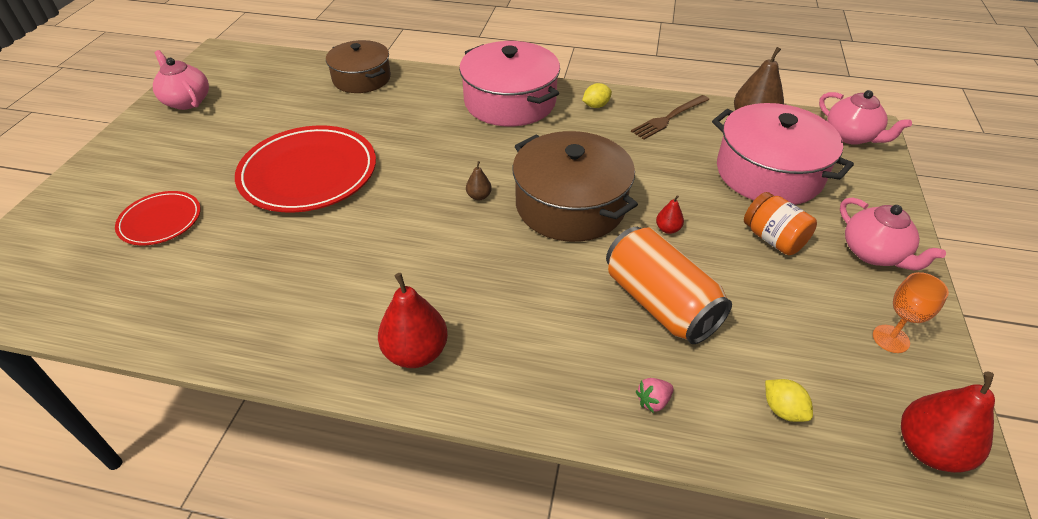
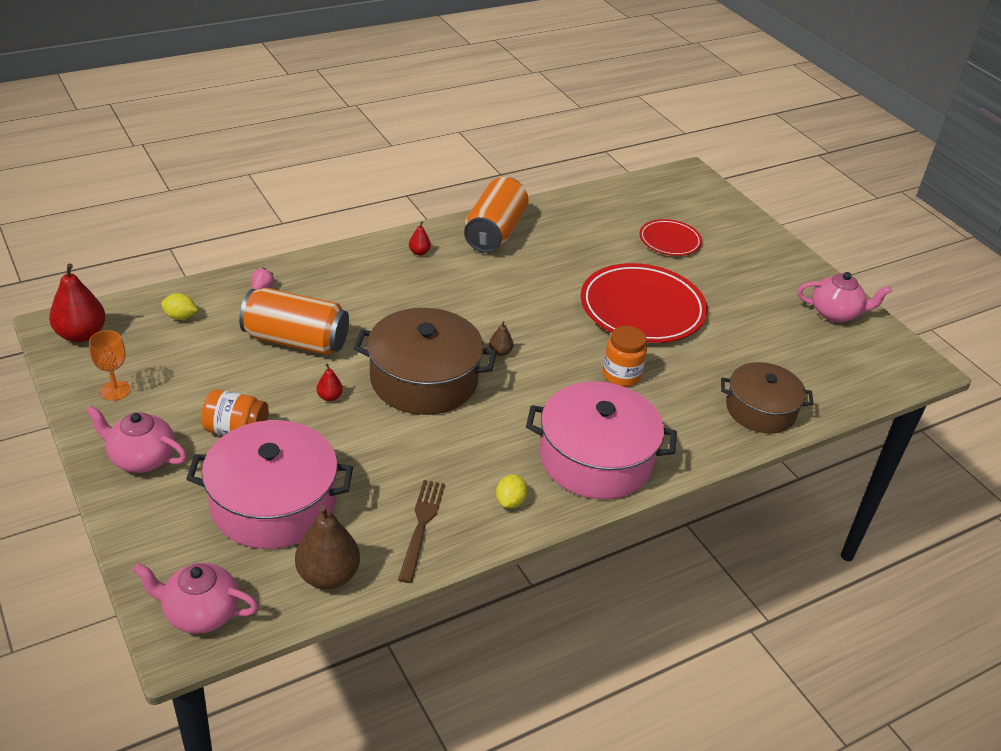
camera: 135 degrees right, 5 degrees down
red pear [378,273,448,368] -> red pear [409,221,431,256], size x0.48
none -> orange can [464,177,529,253]
none -> orange jar [603,326,647,387]

